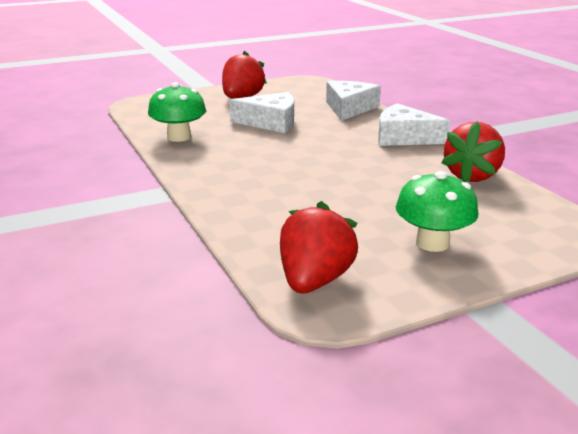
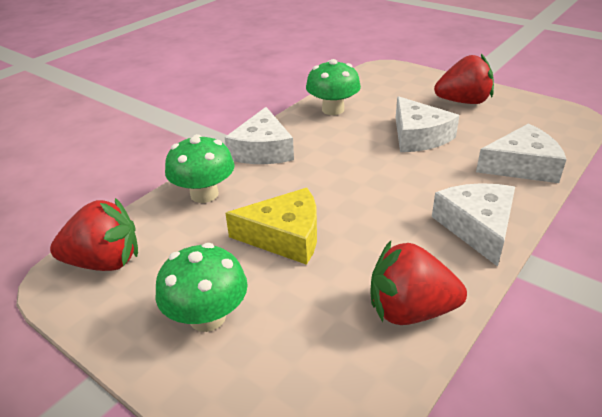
camera: 65 degrees right, 10 degrees up
none -> green mushroom [165,134,235,203]
none -> white cheese [225,107,294,164]
none -> yellow cheese [225,188,317,265]

